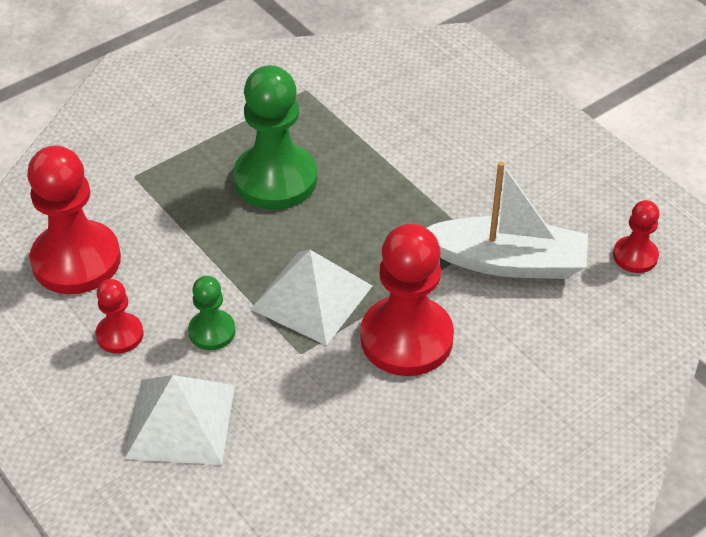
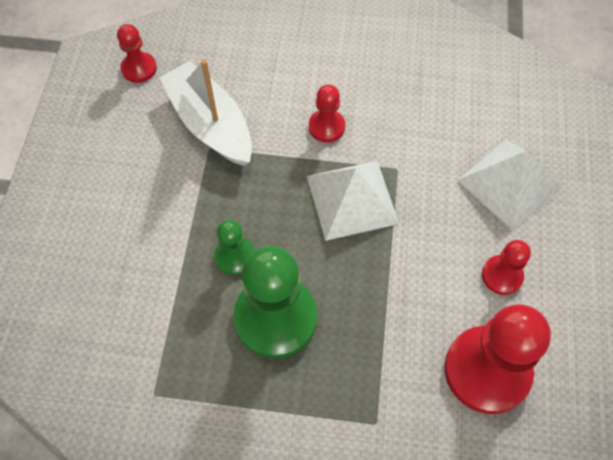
camera: 135 degrees left, 15 degrees up
green pawn [188,276,236,350] -> green pawn moved to [214,220,254,275]
red pawn [360,224,454,376] -> red pawn [309,85,345,142], size x0.51

